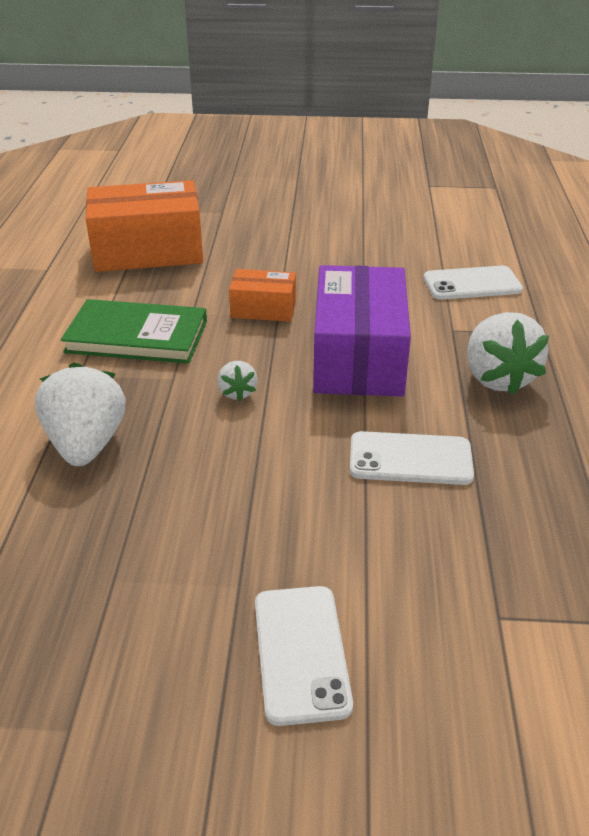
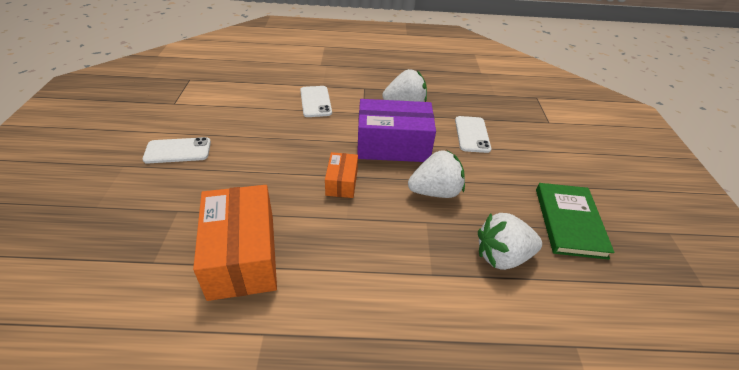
camera: 95 degrees left, 5 degrees up
green book [61,299,207,363] -> green book moved to [536,183,615,260]
white strawberry [217,361,258,401] -> white strawberry [408,150,465,198], size x2.03
white phone [255,586,353,726] -> white phone moved to [142,137,211,163]

